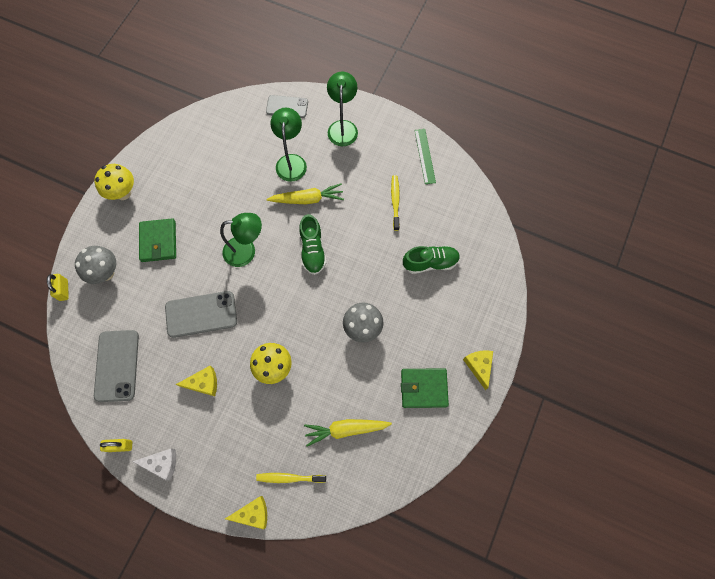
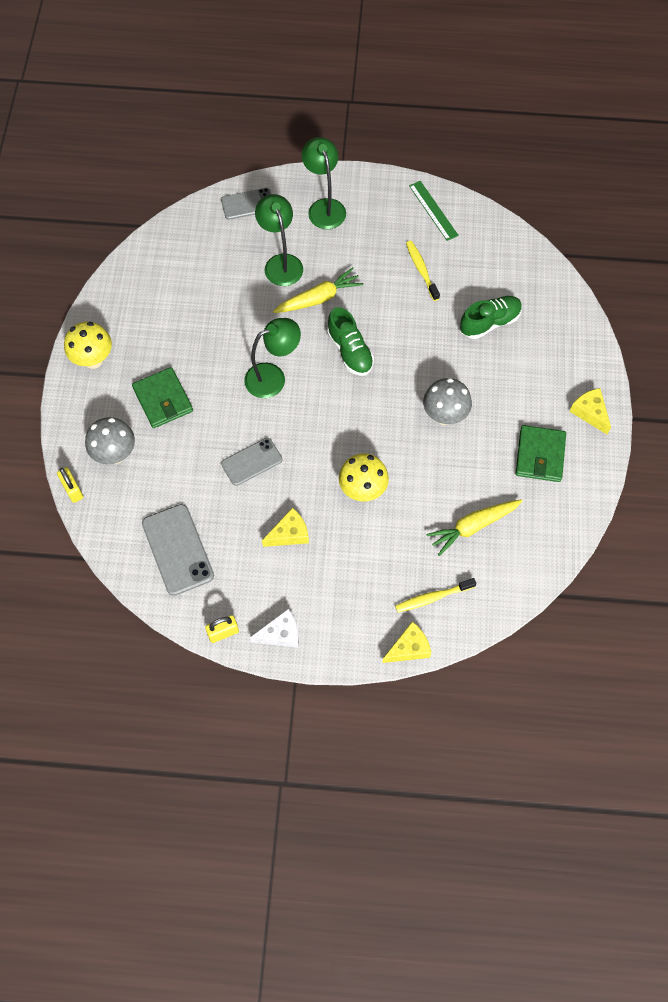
camera: 20 degrees left, 5 degrees down
grey phone [165,291,237,338] -> grey phone [221,438,282,486], size x0.66
green wallet [401,368,449,408] -> green wallet turned 60 degrees counterclockwise [515,425,566,482]

